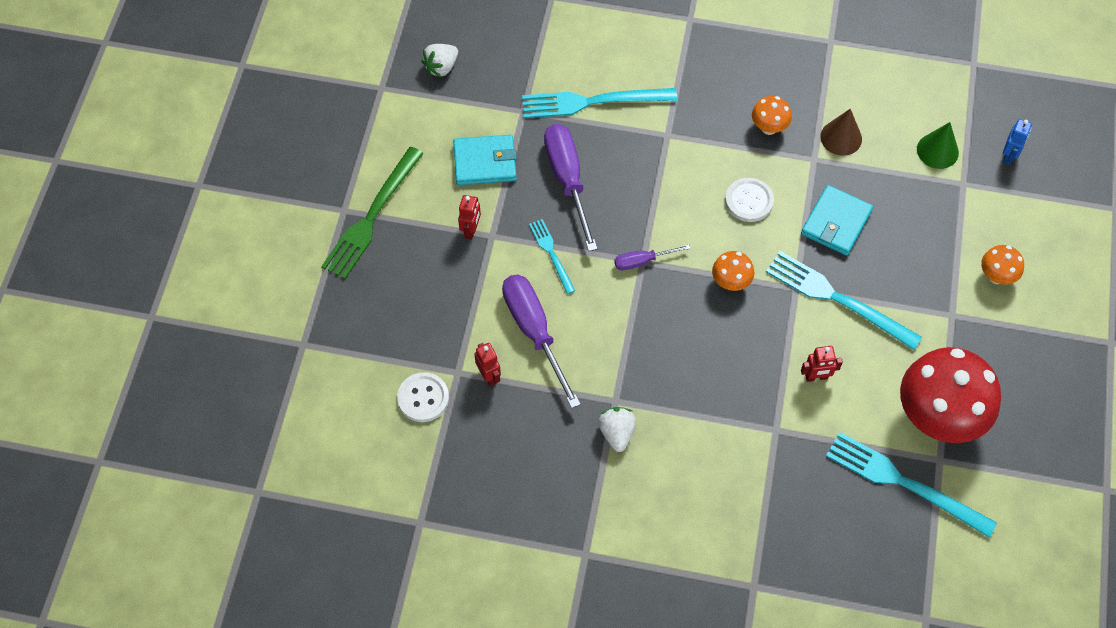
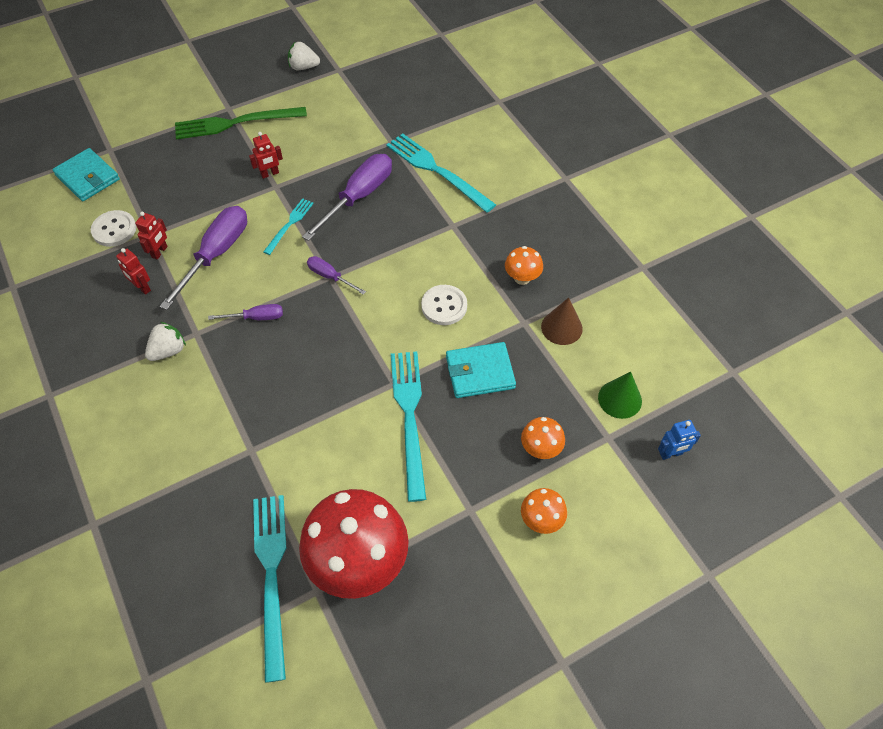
camera: 50 degrees right, 5 degrees down
white strawberry [422,44,458,77] -> white strawberry moved to [288,42,320,70]
turquoise wallet [453,135,517,185] -> turquoise wallet moved to [52,148,120,201]
orange mushroom [712,251,754,291] -> orange mushroom moved to [521,417,565,459]
red robot [801,346,843,382] -> red robot moved to [116,248,151,295]
none -> purple screwdriver [208,304,283,320]

